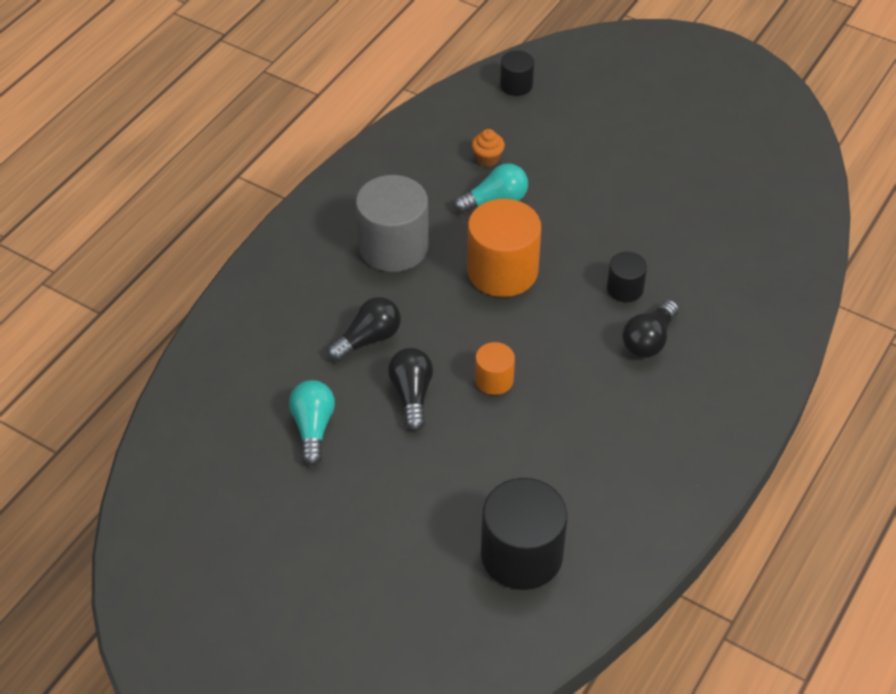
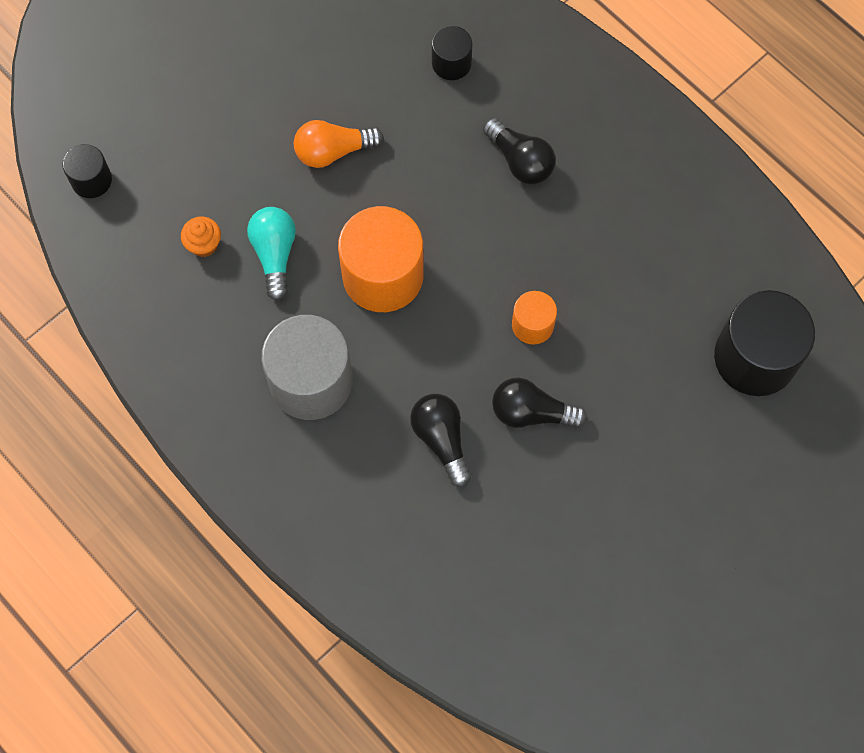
camera: 75 degrees left, 20 degrees up
turquoise light bulb [289,380,335,465] -> none
black cylinder [607,252,647,302] -> black cylinder moved to [432,26,472,80]
none -> orange light bulb [294,120,384,168]

